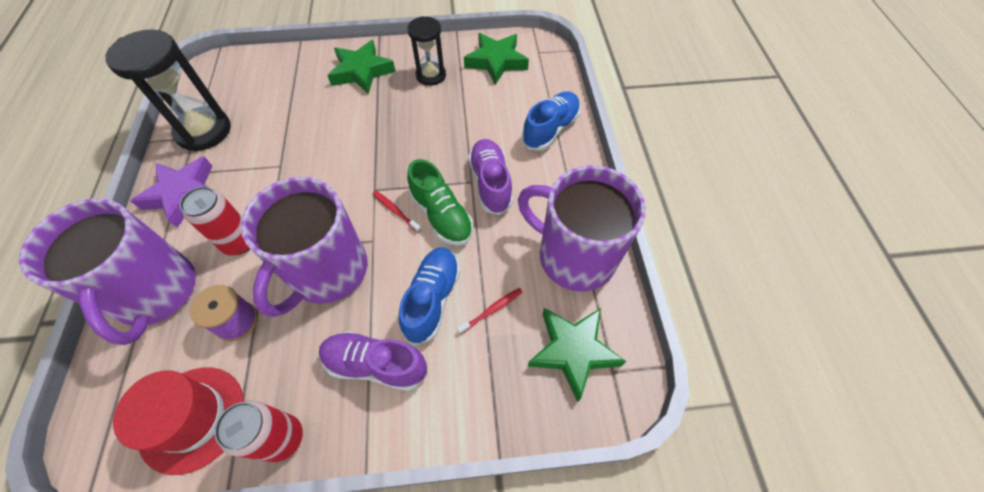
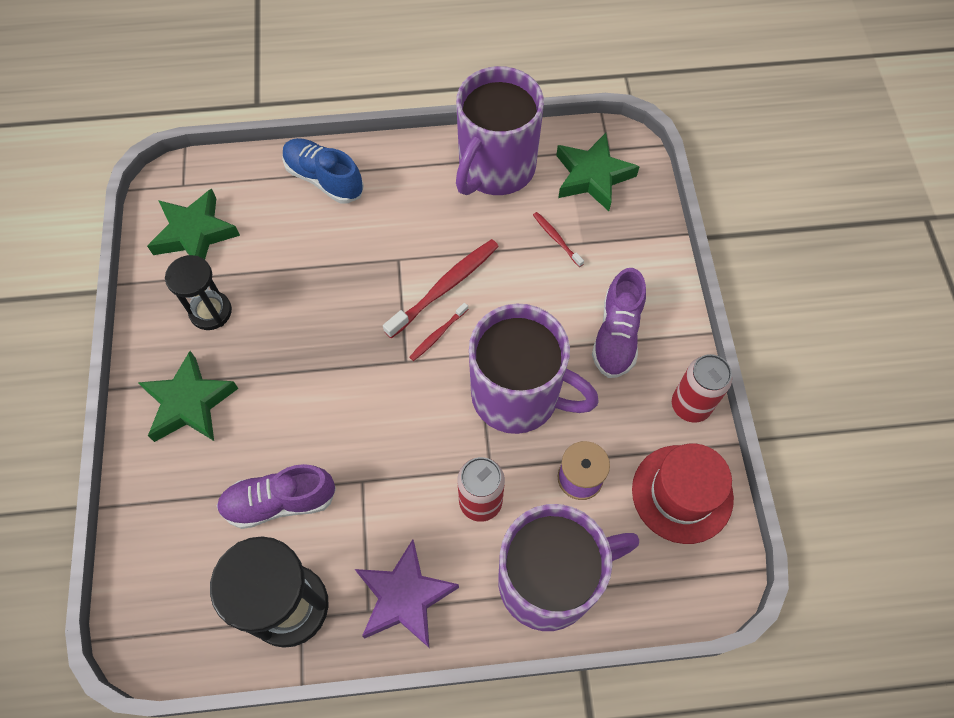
camera: 90 degrees left, 5 degrees up
blue shoe [399,247,460,345] -> none
green shoe [407,159,473,246] -> red toothbrush [383,239,499,338]
purple shoe [468,139,513,215] -> purple shoe moved to [217,464,336,529]

